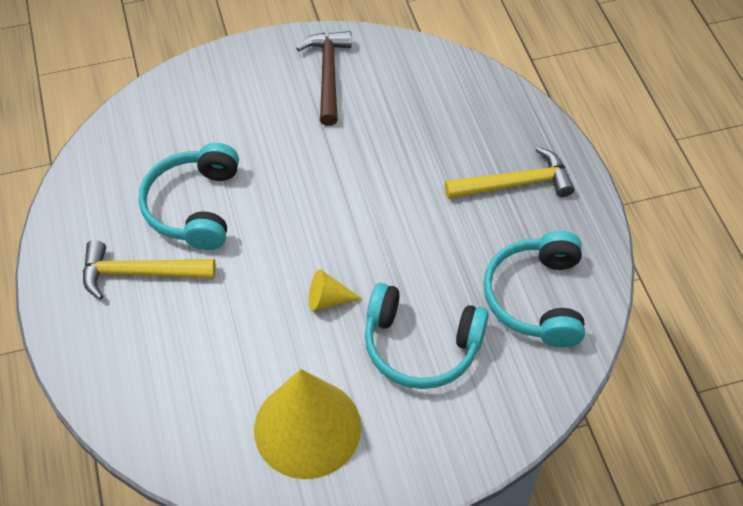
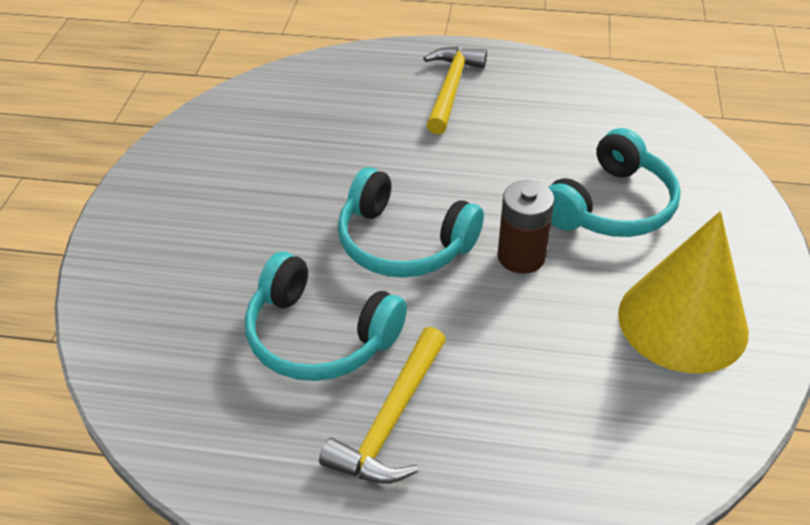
camera: 65 degrees left, 10 degrees down
brown hammer [296,31,351,126] -> none
yellow cone [309,269,362,311] -> brown battery [497,180,554,274]
turquoise headphones [483,231,585,347] -> turquoise headphones moved to [338,167,484,278]

